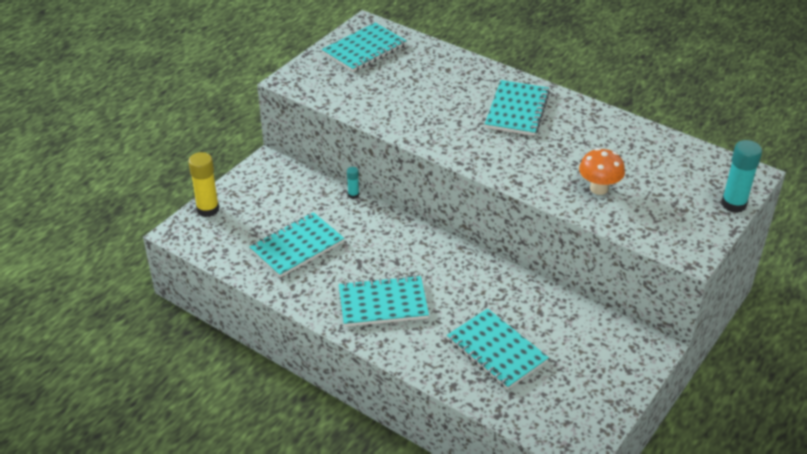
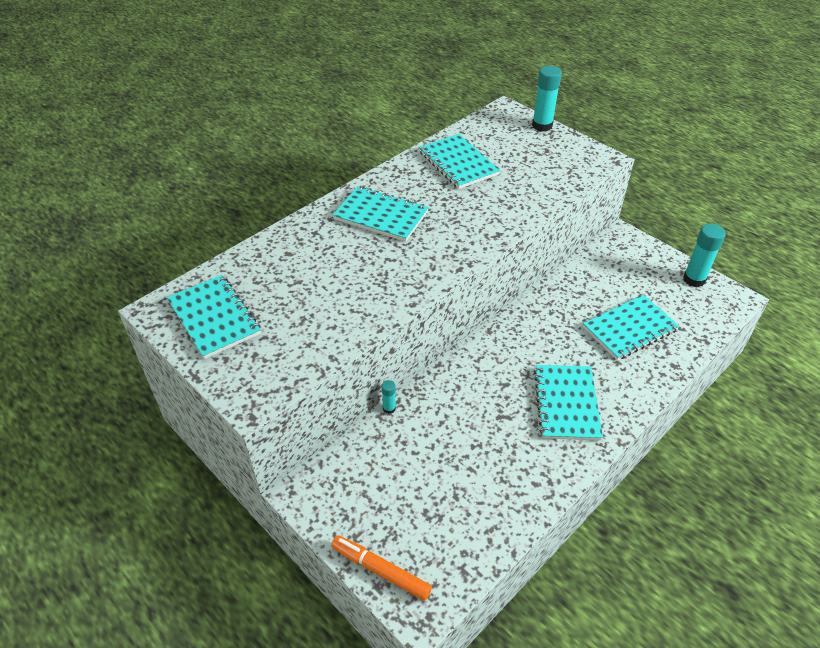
camera: 80 degrees left, 5 degrees up
yellow glue stick [188,152,219,217] -> orange marker [331,535,432,601]
turquoise notebook [249,212,344,278] -> turquoise notebook moved to [419,134,500,189]
orange mushroom [579,148,625,195] -> none
none -> turquoise glue stick [683,224,726,287]

